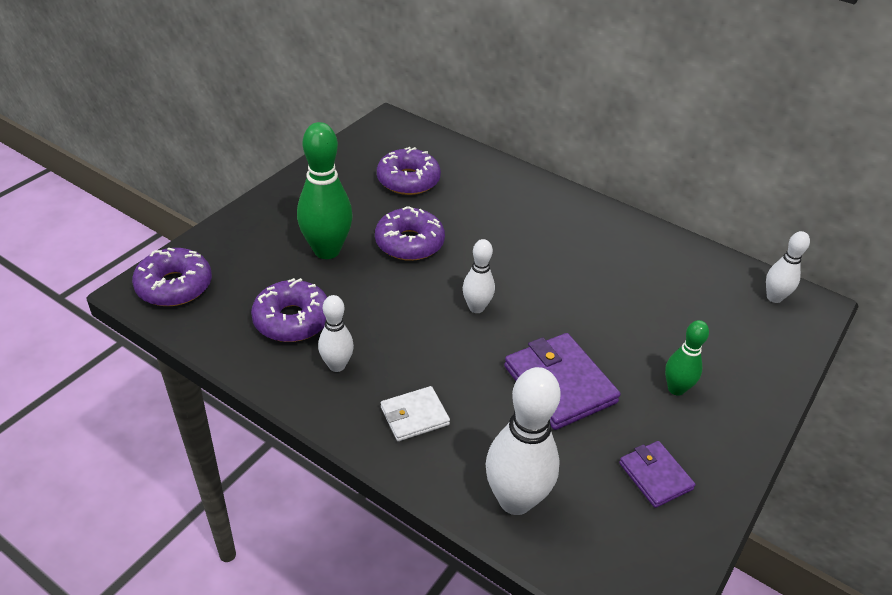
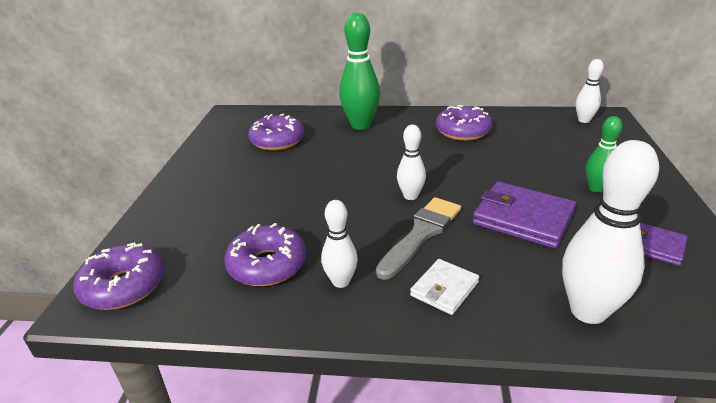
camera: 25 degrees left, 10 degrees down
green bowling pin [297,122,353,259] -> green bowling pin moved to [339,13,380,130]
purple donut [375,206,445,261] -> purple donut moved to [436,105,492,141]
none -> grey brush [376,197,461,280]

